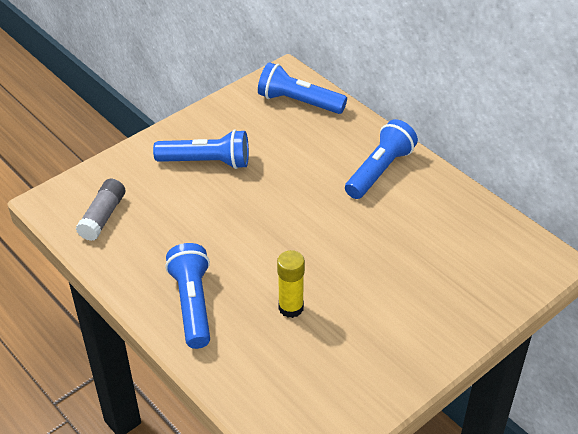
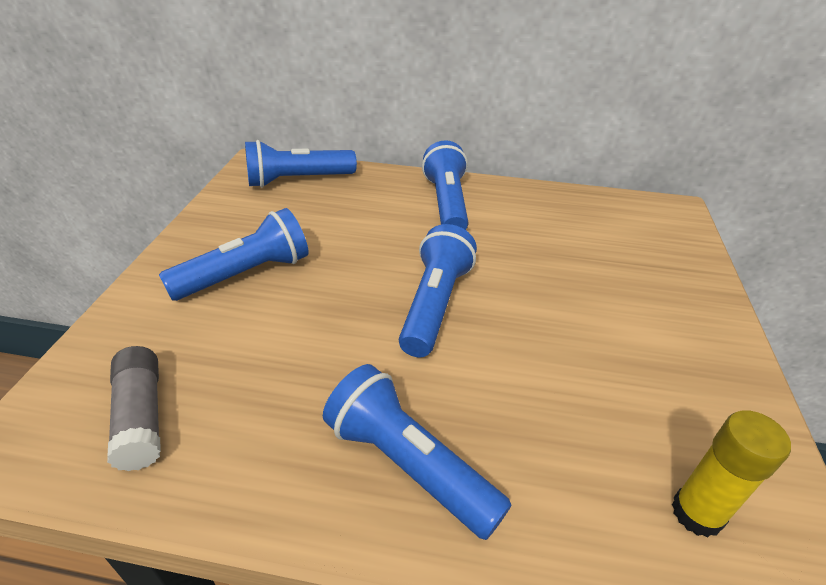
camera: 40 degrees left, 5 degrees down
yellow glue stick [277,250,305,318] -> yellow glue stick moved to [672,410,791,538]
none -> blue flashlight [399,224,477,357]

